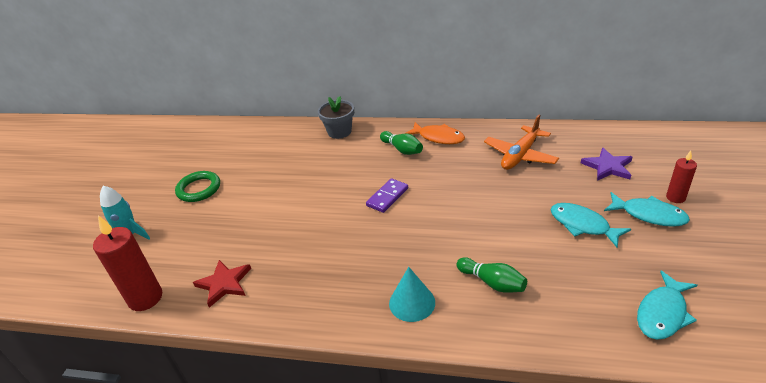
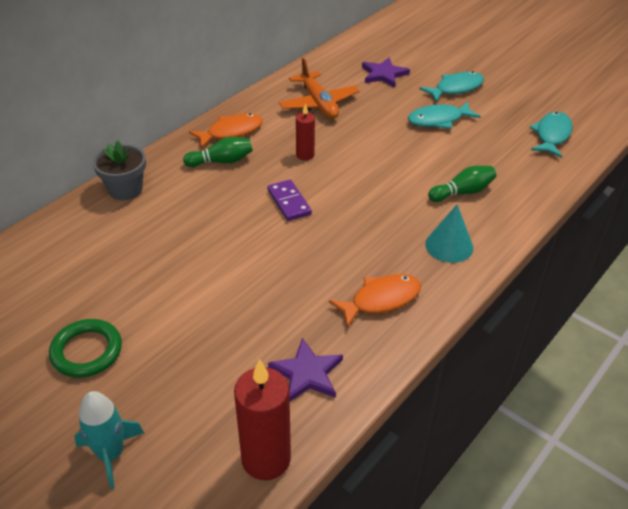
camera: 65 degrees left, 5 degrees up
red star [193,260,251,308] -> purple star [268,338,343,401]
turquoise fish [637,271,697,340] -> turquoise fish turned 135 degrees counterclockwise [529,112,573,158]
red candle [666,151,697,203] -> red candle moved to [296,103,315,160]
none -> orange fish [329,274,421,328]

